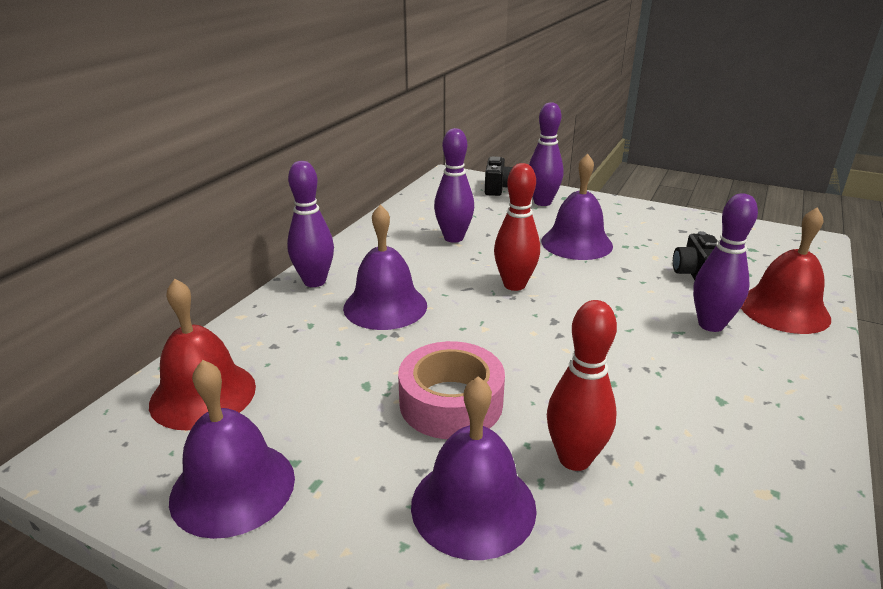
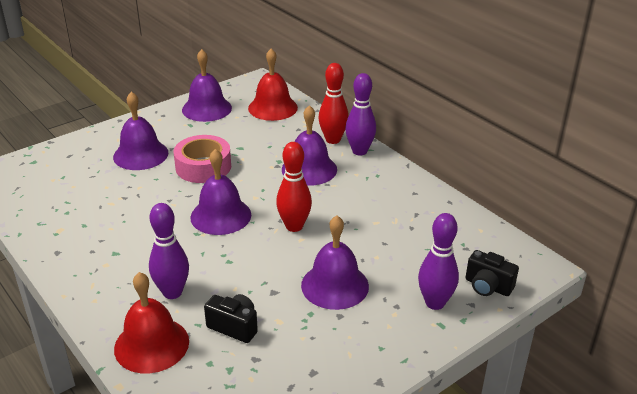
camera: 115 degrees right, 5 degrees up
purple bowling pin [434,128,474,243] -> none
red bowling pin [547,300,617,471] -> red bowling pin moved to [319,63,349,144]
none -> purple bell [190,149,251,235]

